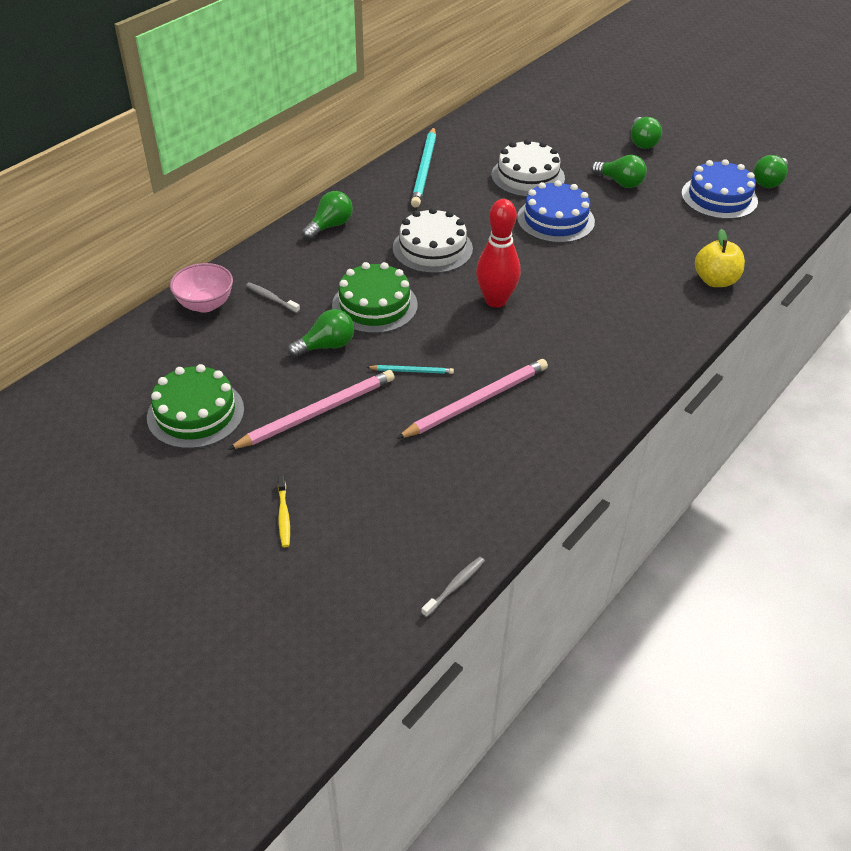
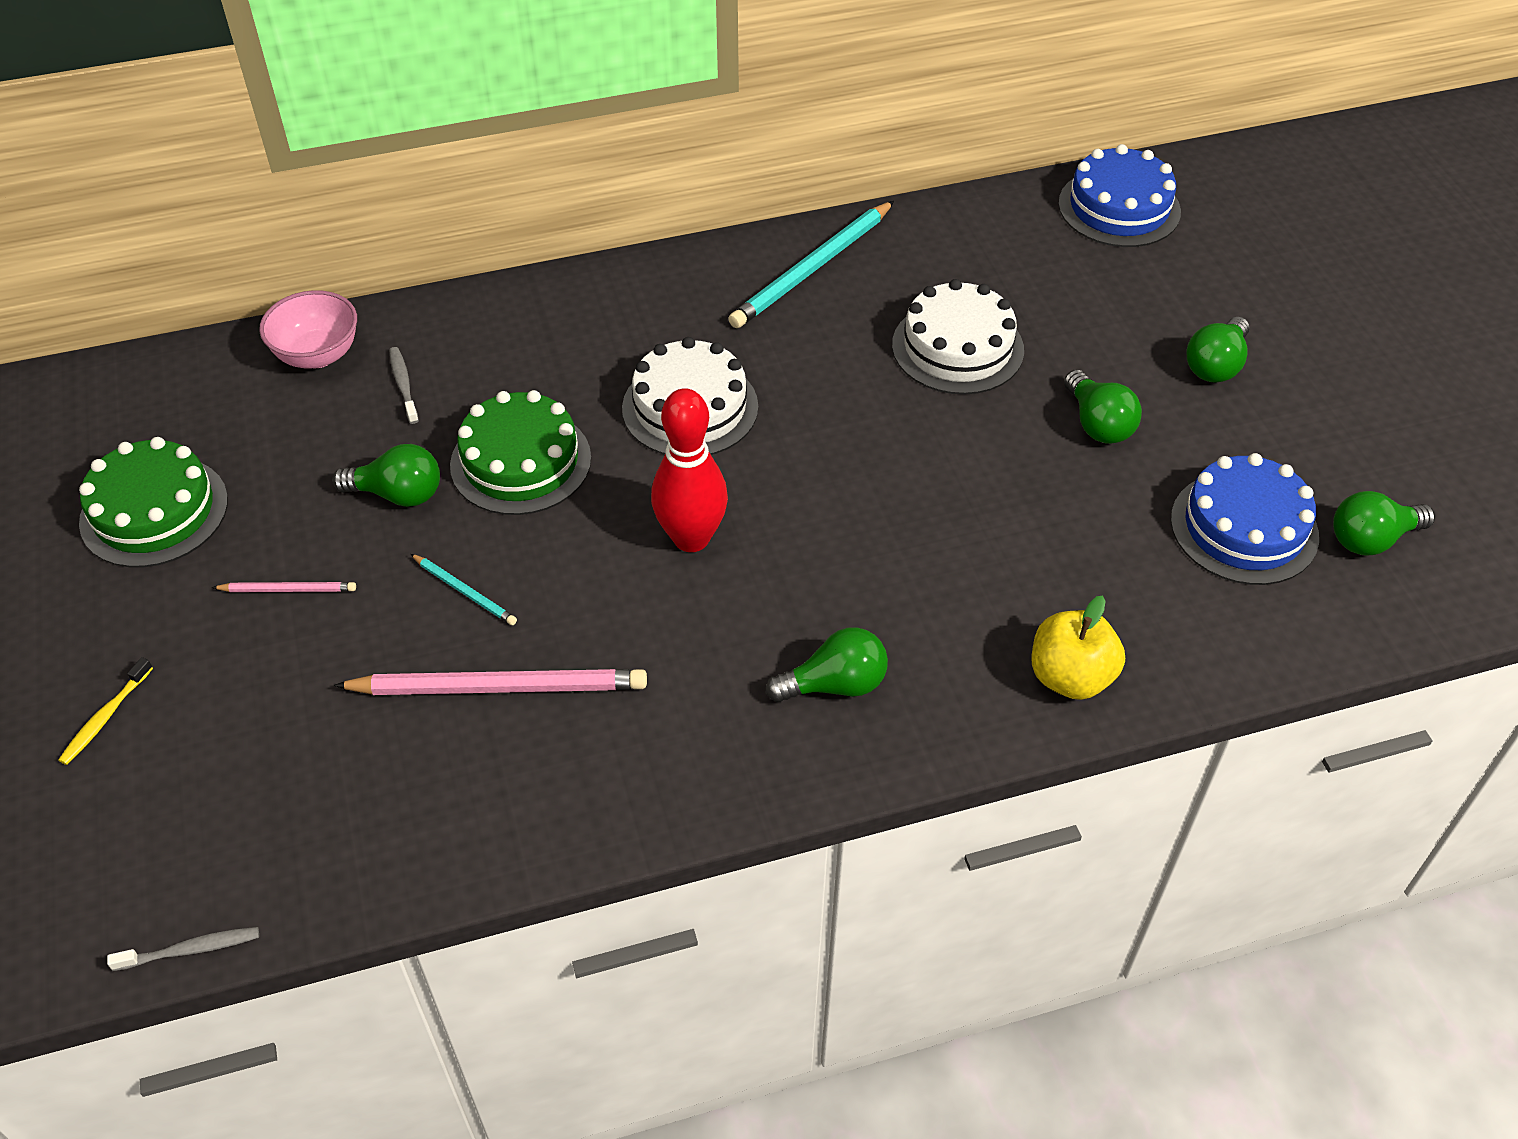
camera: 35 degrees right, 5 degrees up
pink pencil [227,370,395,450] -> pink pencil [212,582,356,592], size x0.48
green light bulb [302,191,353,240] -> green light bulb moved to [766,627,888,702]
blue cake [517,180,595,243] -> blue cake moved to [1058,144,1181,247]

